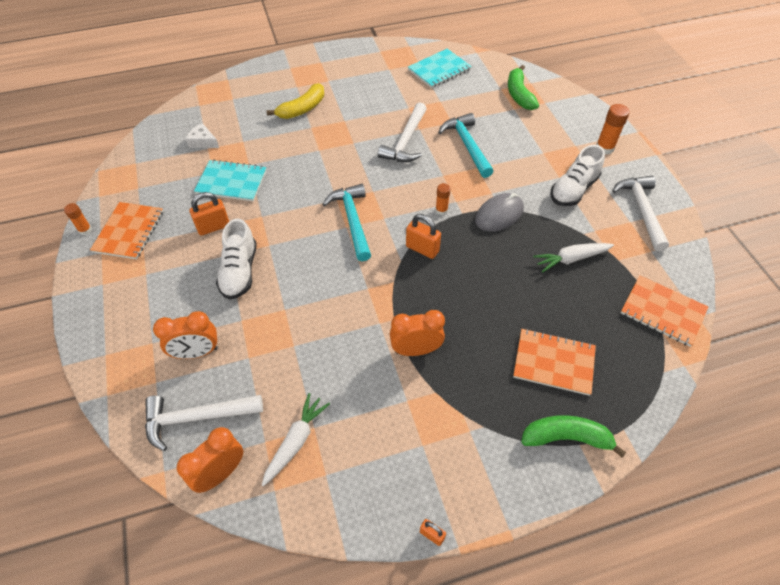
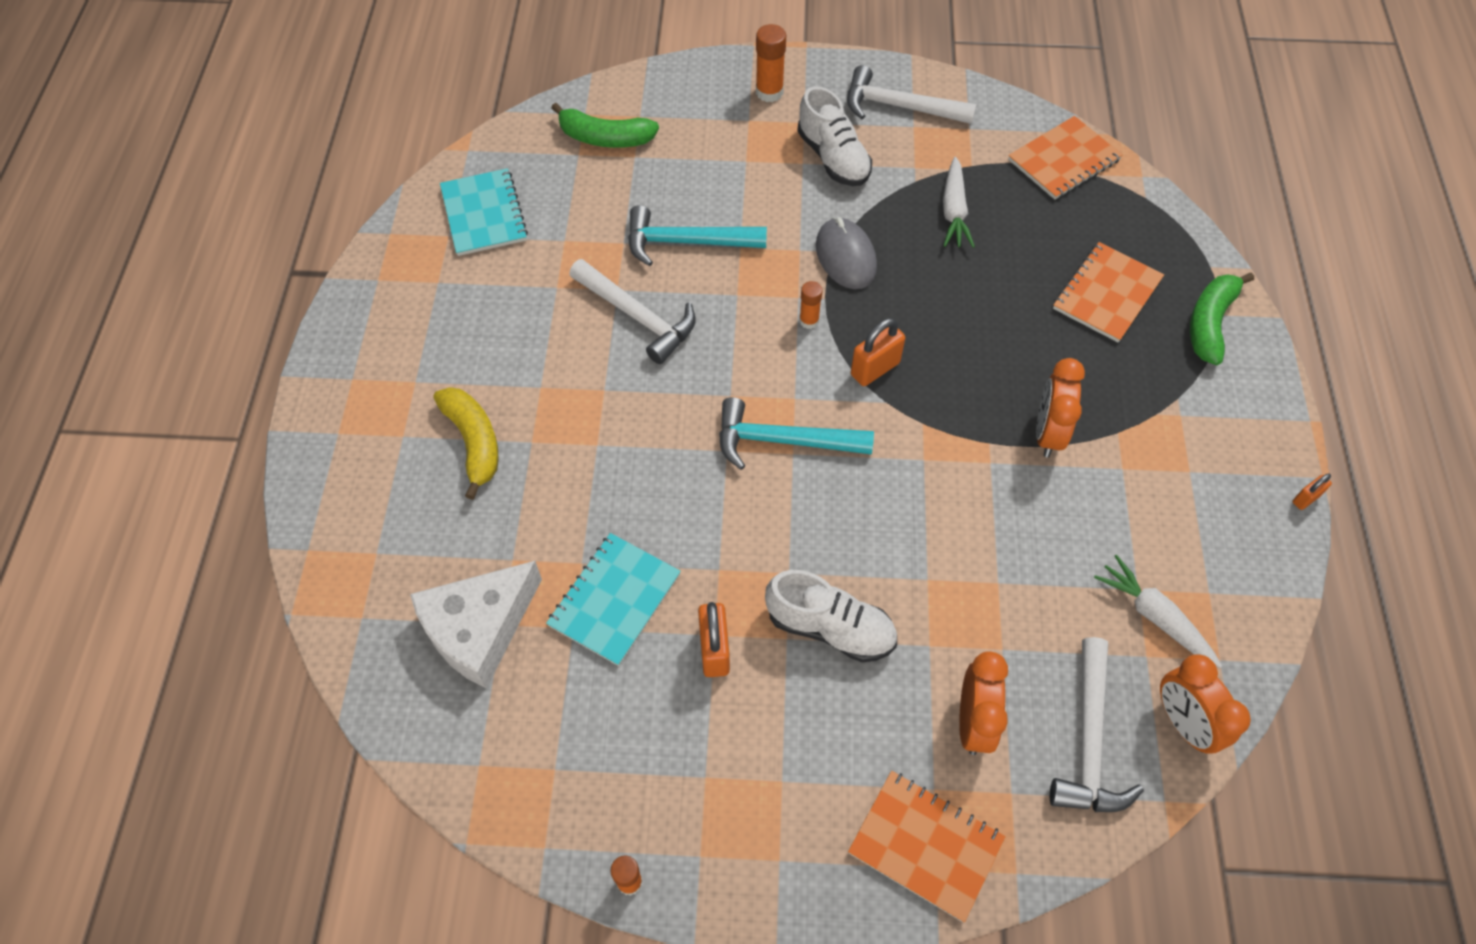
camera: 70 degrees left, 5 degrees up
orange notebook [90,202,163,259] -> orange notebook moved to [848,771,1006,922]
white cheese [186,123,219,148] -> white cheese [410,561,542,688], size x2.00

